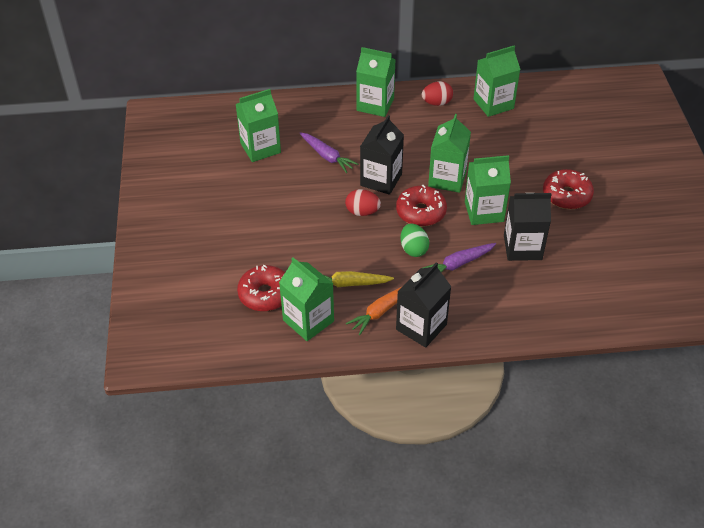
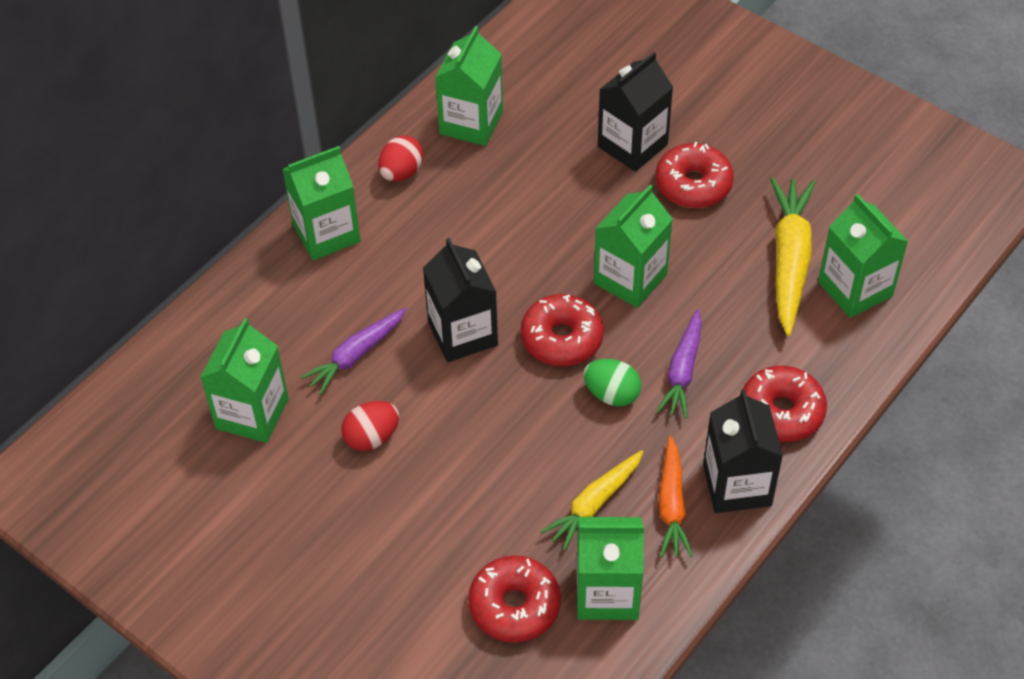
camera: 45 degrees left, 5 degrees up
purple carrot [300,132,358,173] -> purple carrot turned 135 degrees clockwise [300,308,406,395]
red egg [345,189,381,216] -> red egg moved to [341,401,399,451]
green carton [428,114,471,193] -> green carton moved to [818,194,909,318]
black carton [504,193,552,261] -> black carton moved to [598,52,673,172]
none -> red donut [743,366,827,442]
none -> yellow carrot [770,177,815,336]

